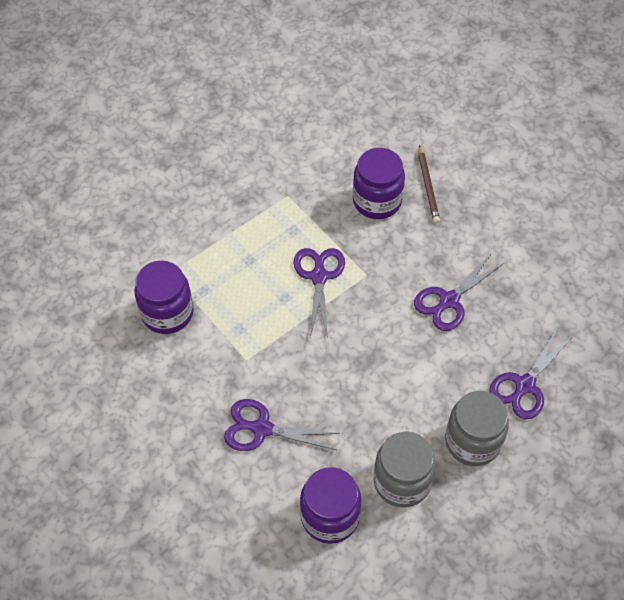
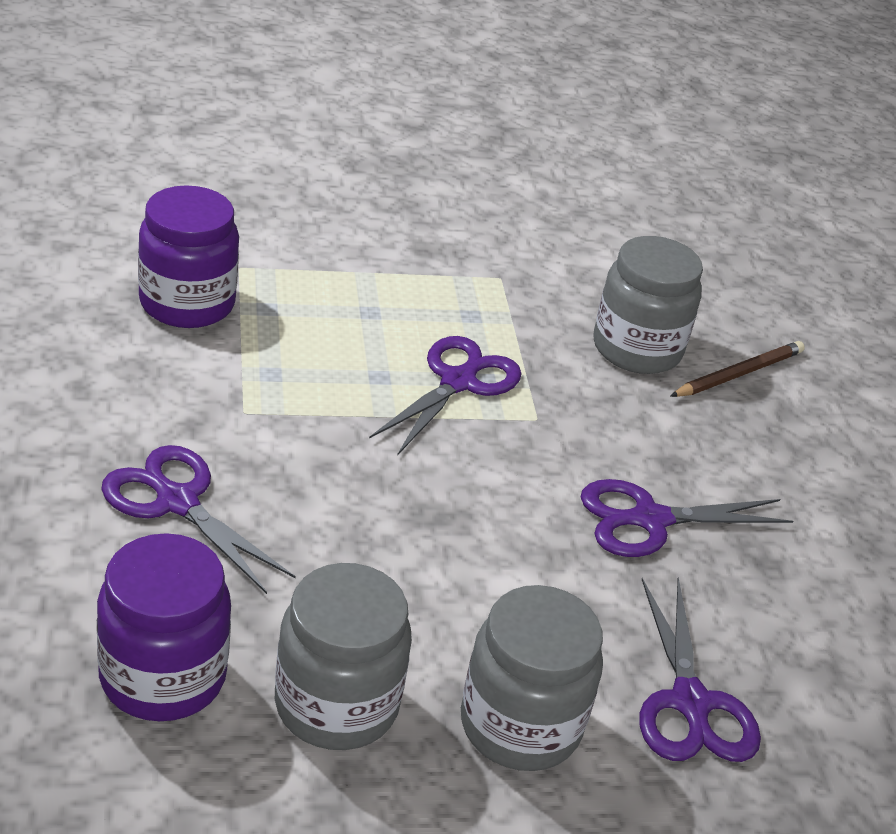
camera: 25 degrees right, 20 degrees down
purple jar [353,148,405,219] -> grey jar [593,236,703,374]
brown pencil [418,145,440,223] -> brown pencil turned 150 degrees counterclockwise [670,341,805,397]
purple scissors [489,329,573,419] -> purple scissors turned 75 degrees counterclockwise [639,577,761,762]

